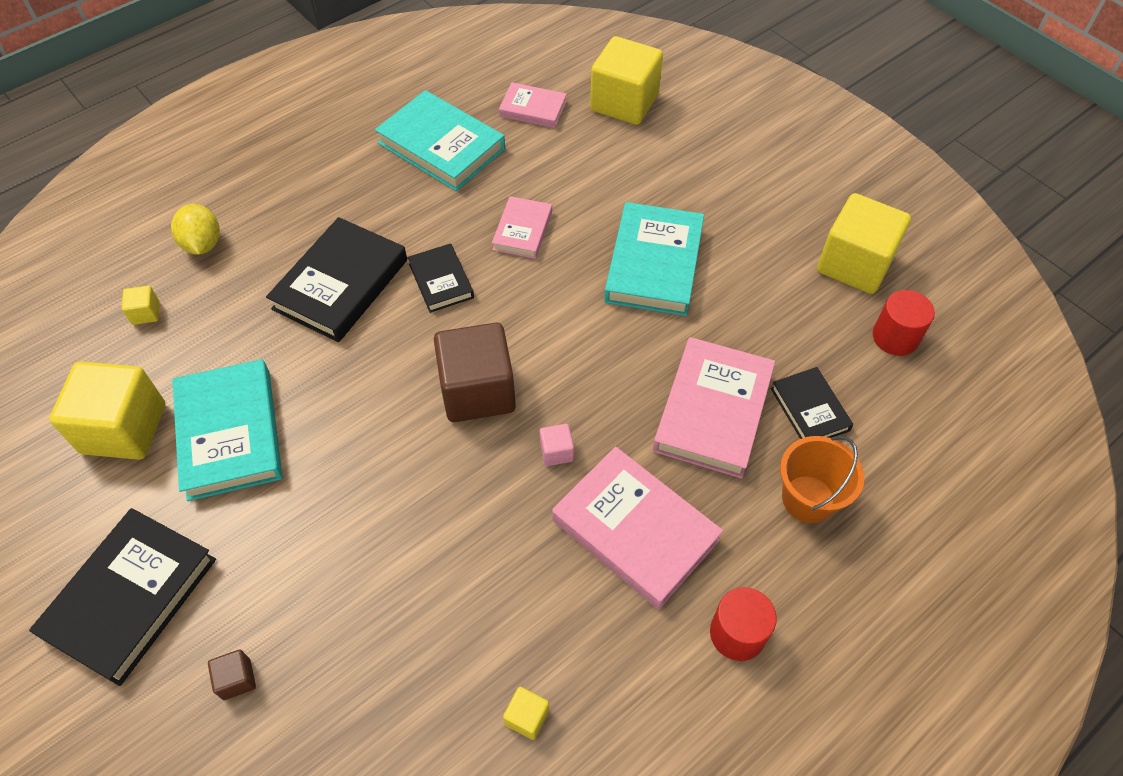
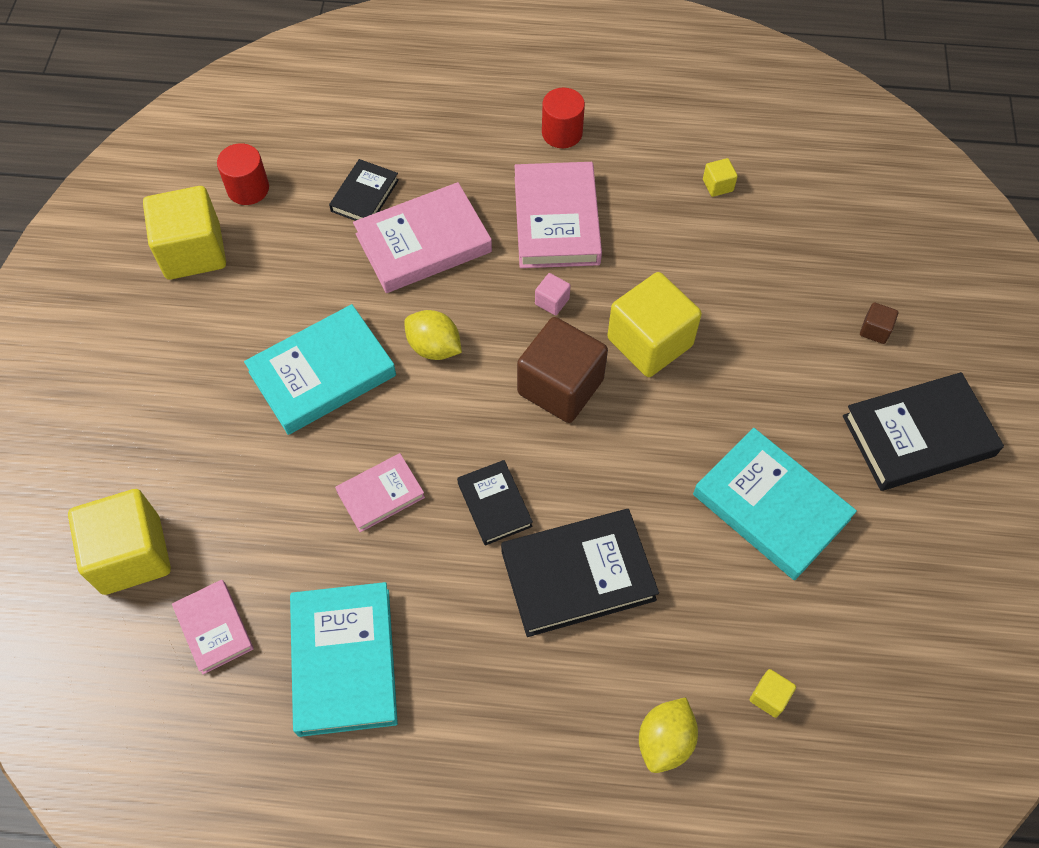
camera: 135 degrees left, 5 degrees up
yellow cube [49,361,165,460] -> yellow cube moved to [607,272,702,377]
turquoise book [172,359,283,501] -> turquoise book turned 75 degrees counterclockwise [693,428,857,580]
black book [407,243,474,313] -> black book turned 45 degrees counterclockwise [457,460,533,545]
orange bucket [780,436,864,523] -> none
none -> yellow lemon [404,310,462,360]

